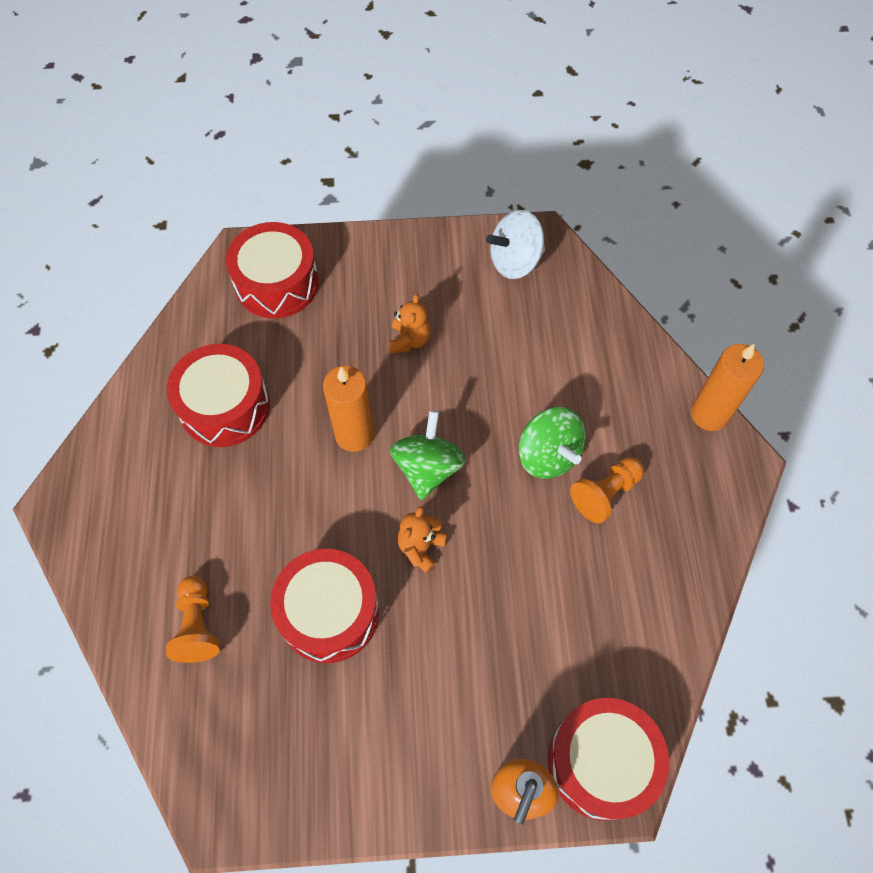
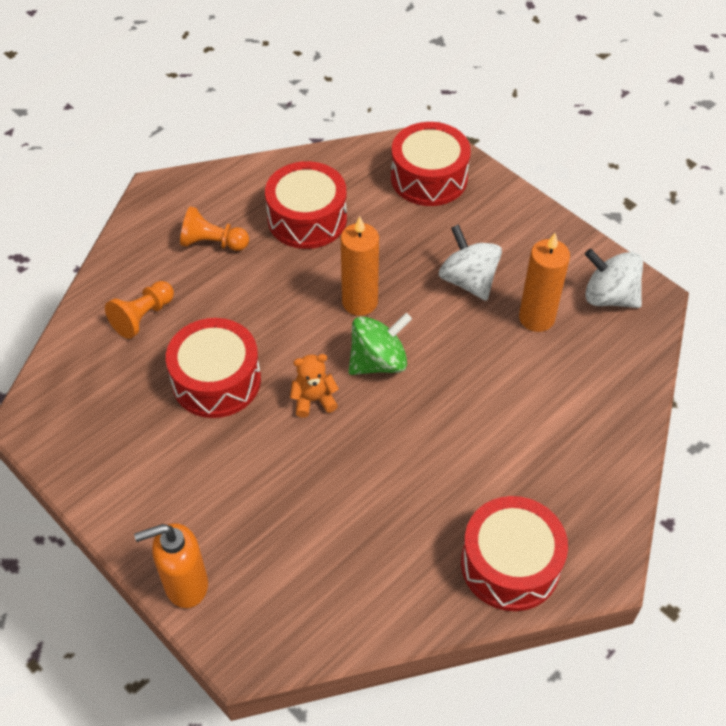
camera: 50 degrees right, 10 degrees down
orange teddy bear [389,294,430,353] -> white spinning top [439,224,502,301]
green spinning top [519,407,586,479] -> none
red drum [548,698,669,821] -> red drum moved to [461,496,568,611]
orange pawn [570,457,644,523] -> orange pawn moved to [180,206,249,251]
orange candle [691,344,764,431] -> orange candle moved to [519,233,570,332]

